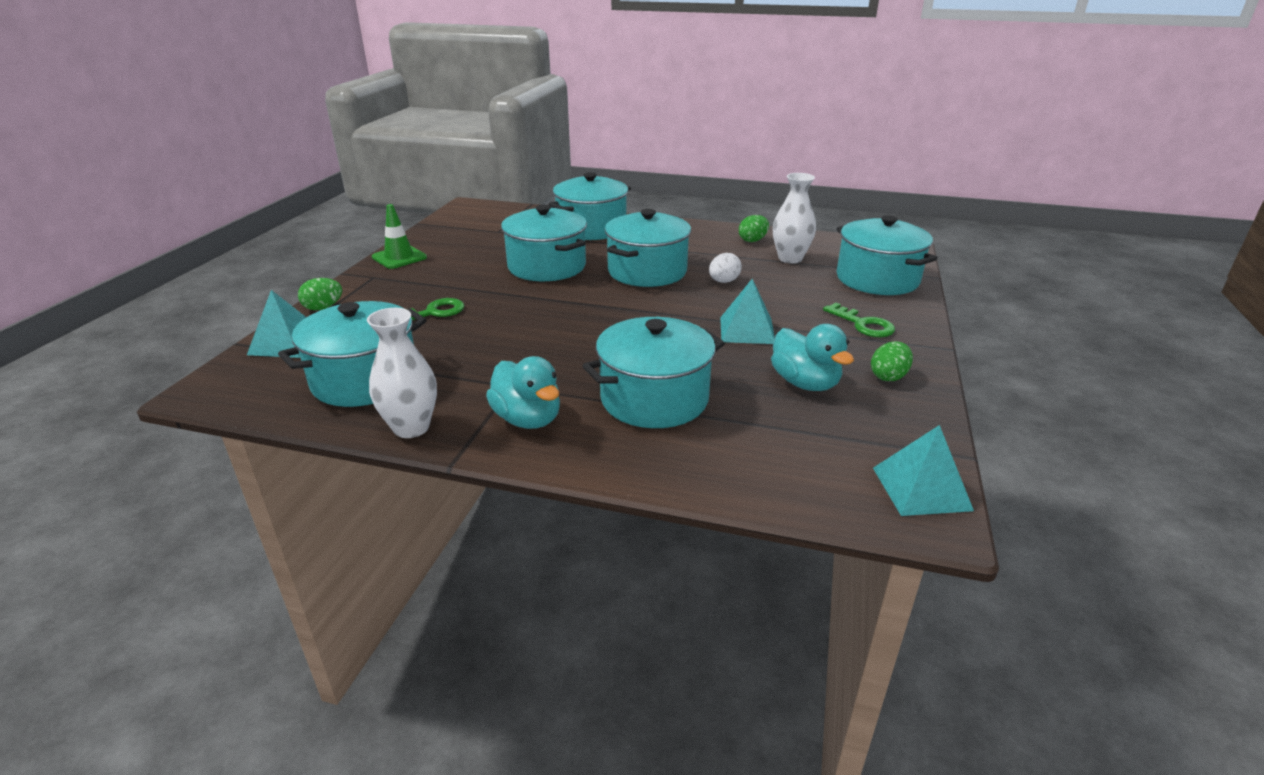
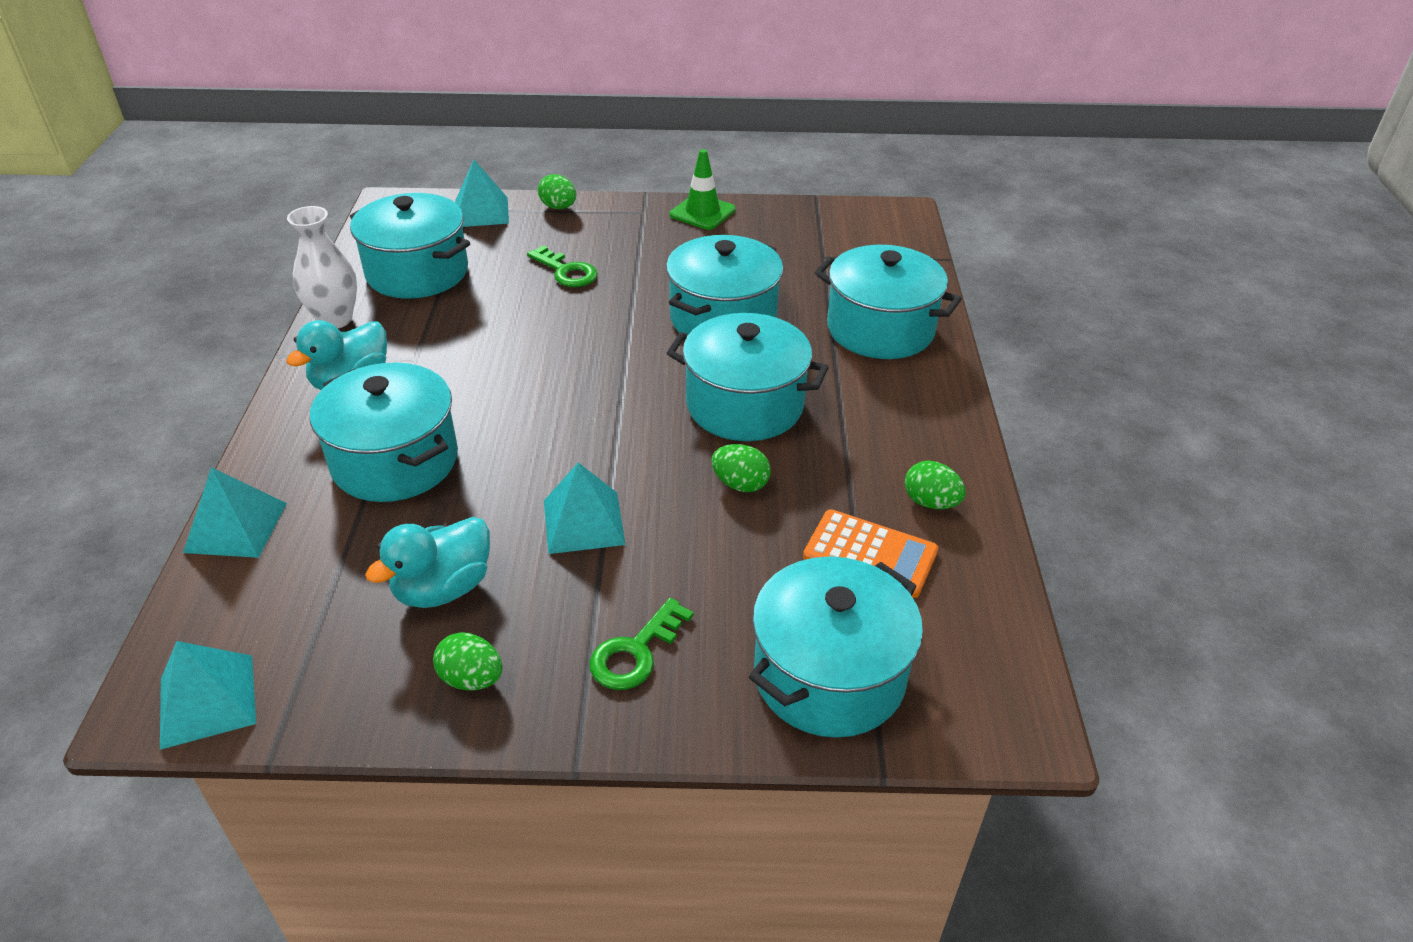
camera: 75 degrees right, 10 degrees up
white egg [709,253,742,283] -> green egg [711,444,771,492]
white vase [773,173,816,264] -> orange calculator [803,509,938,598]
none -> turquoise pyramid [183,467,287,558]

